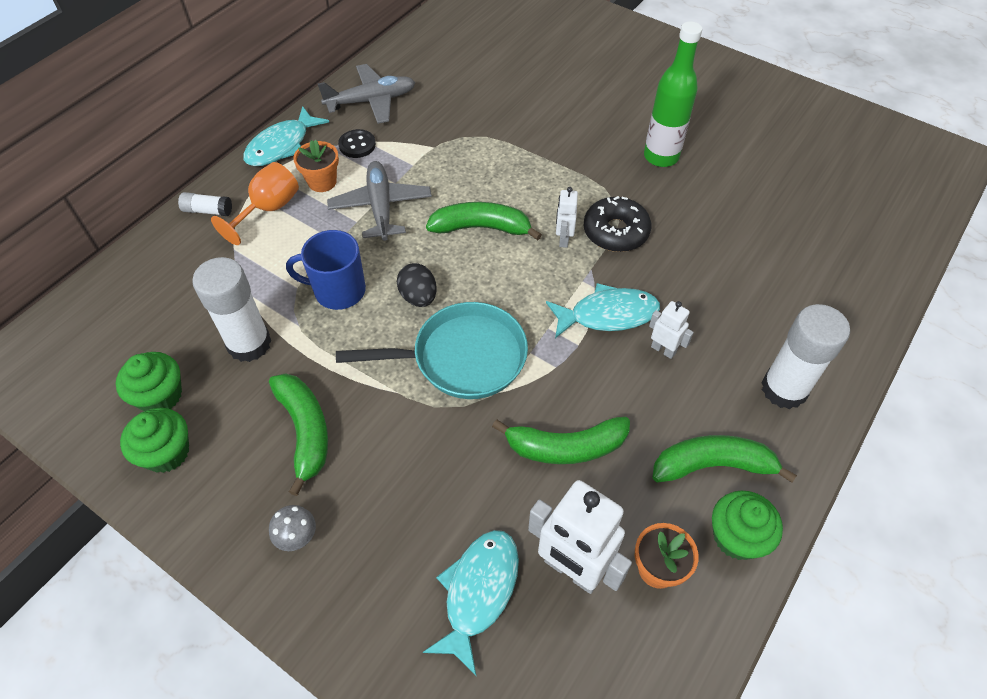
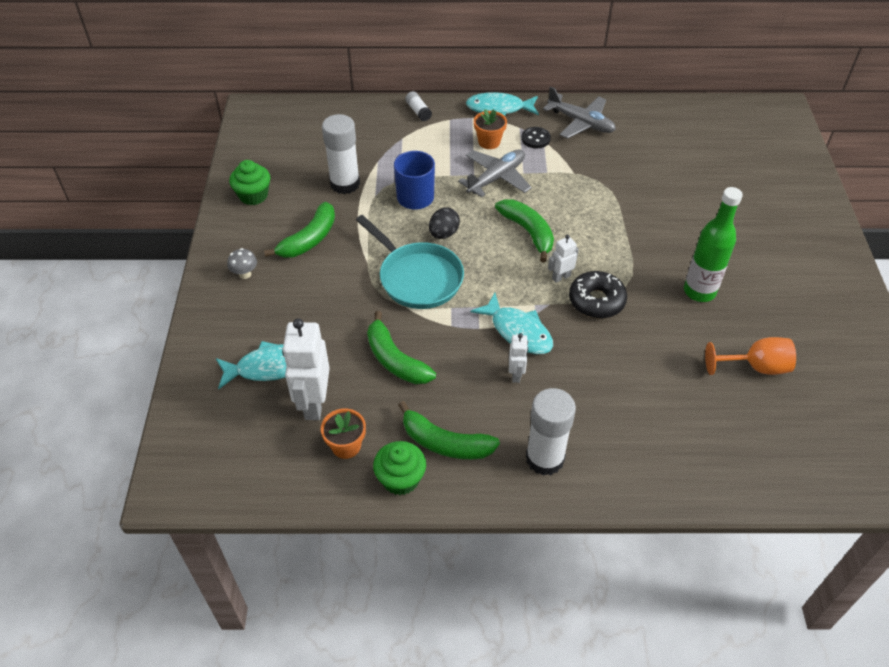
camera: 55 degrees right, 5 degrees down
green cupcake [116,352,182,411] -> none
orange goblet [211,162,299,245] -> orange goblet moved to [705,337,796,375]
green banana [652,435,797,483] -> green banana turned 150 degrees clockwise [398,401,500,459]

